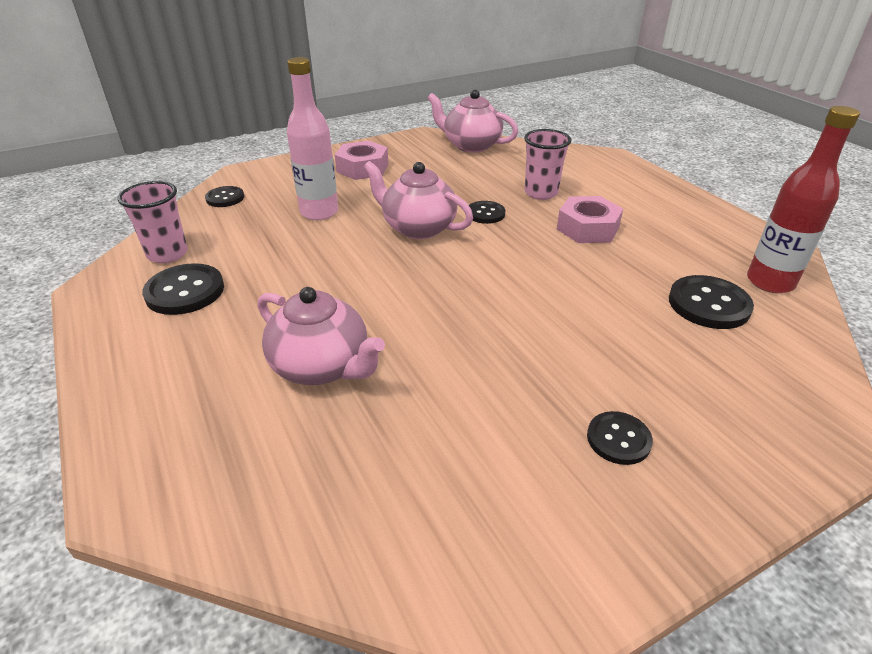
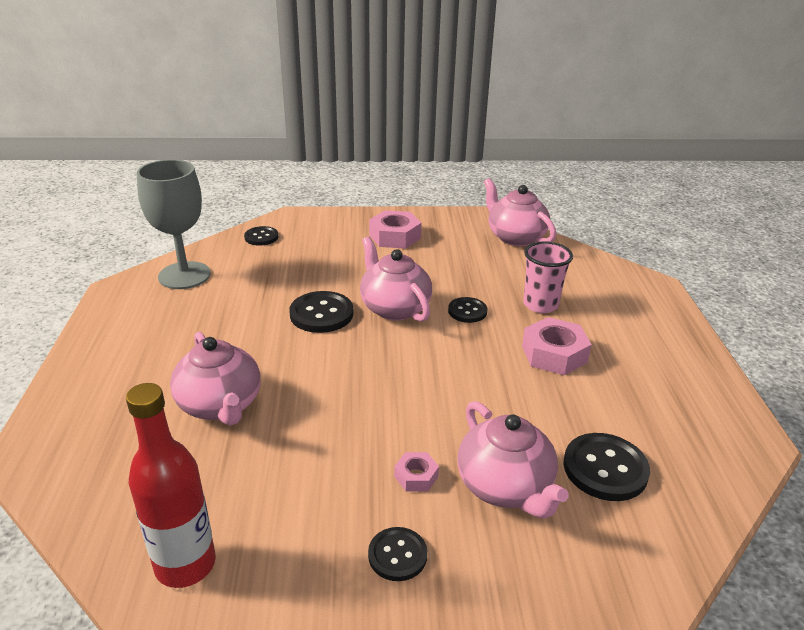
camera: 25 degrees right, 5 degrees down
pink cup [118,181,188,263] -> grey goblet [137,159,211,289]
black button [142,263,224,315] -> black button moved to [290,291,354,333]
pink bottle [287,57,338,220] -> none
red bottle [747,106,860,293] -> red bottle moved to [126,383,216,588]
none -> pink nut [394,452,439,491]
none -> pink teapot [457,401,569,518]

